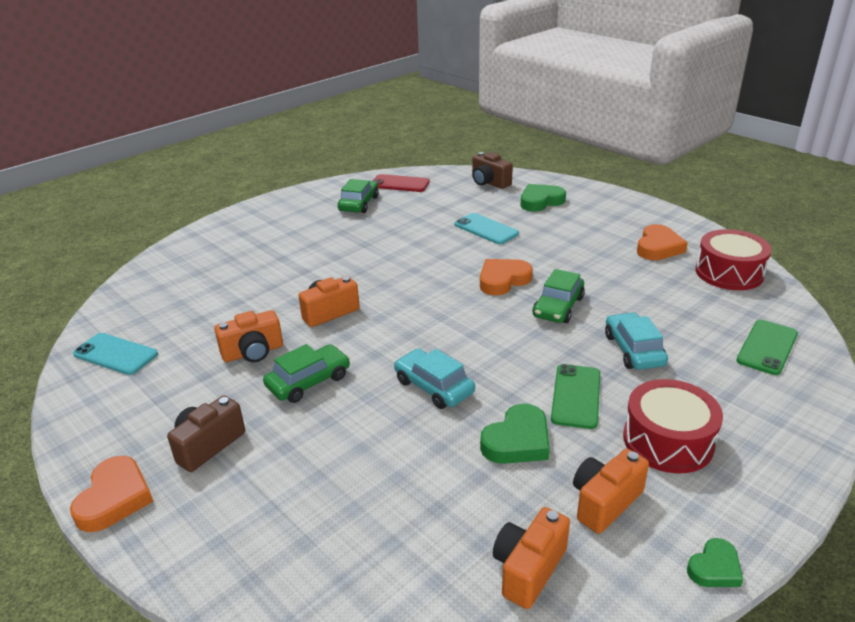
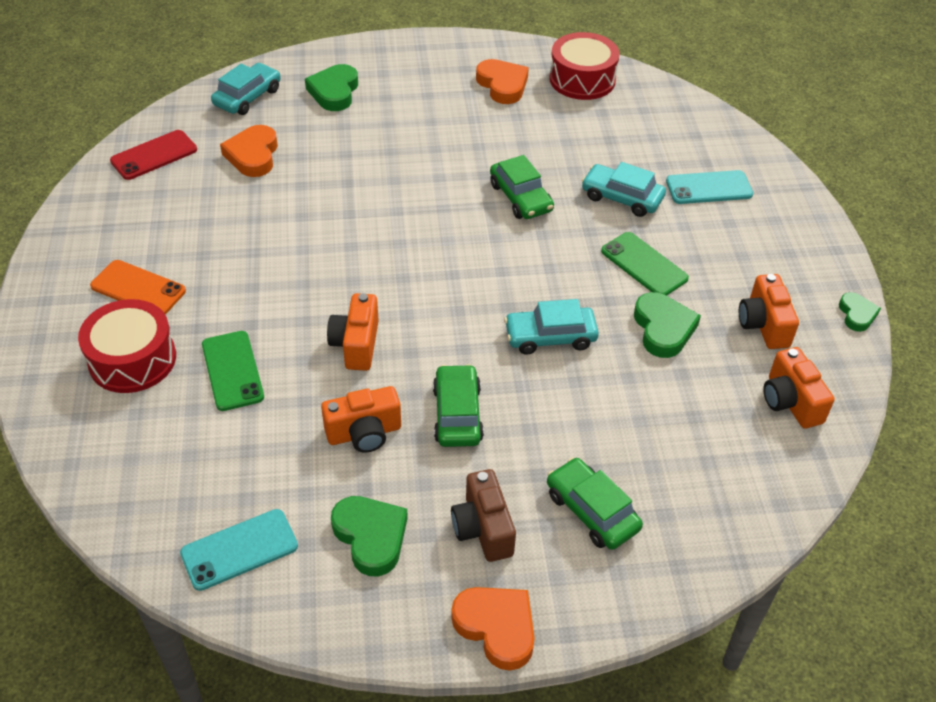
camera: 55 degrees left, 15 degrees up
orange camera [214,310,283,362] -> orange camera turned 60 degrees clockwise [321,386,401,453]
green car [338,179,379,213] -> green car moved to [547,457,643,550]
turquoise phone [454,213,519,244] -> turquoise phone moved to [666,170,753,204]
brown camera [472,152,513,189] -> turquoise car [211,63,281,115]
orange heart [480,259,533,295] -> orange heart moved to [220,125,278,177]
red drum [623,379,723,474] -> red drum moved to [78,299,176,393]
green phone [736,320,798,375] -> green phone moved to [202,331,264,411]
none -> orange phone [90,260,186,314]
none -> green heart [331,496,408,576]

